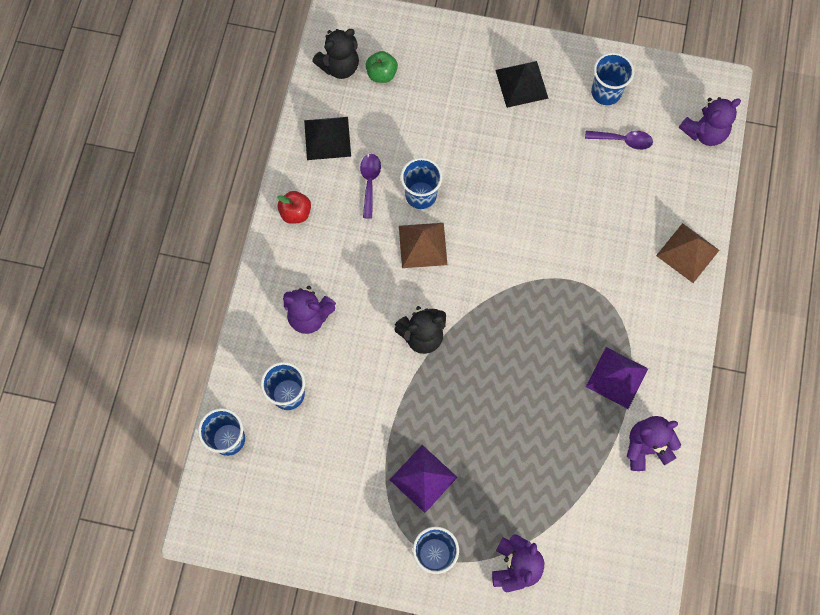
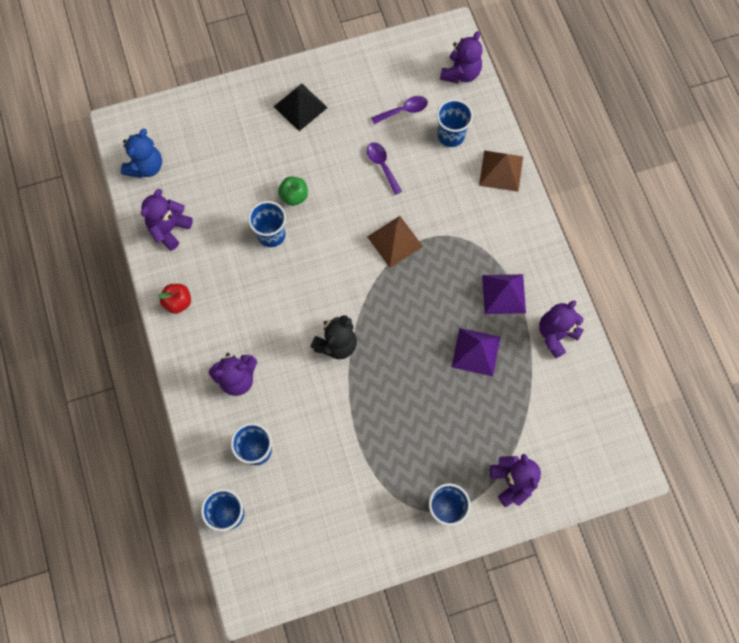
camera: 30 degrees left, 0 degrees up
black pyramid [304,117,351,160] -> purple teddy bear [141,189,193,251]
black teddy bear [312,29,359,79] -> blue teddy bear [121,129,162,178]
purple spoon [360,154,381,219] -> purple spoon moved to [367,142,402,195]
green apple [366,51,398,83] -> green apple moved to [278,177,308,206]
purple pyramid [390,445,458,513] -> purple pyramid moved to [452,328,501,376]
brown pyramid [399,223,447,268] -> brown pyramid moved to [367,216,423,268]
blue cup [591,52,634,105] -> blue cup moved to [437,99,473,147]

